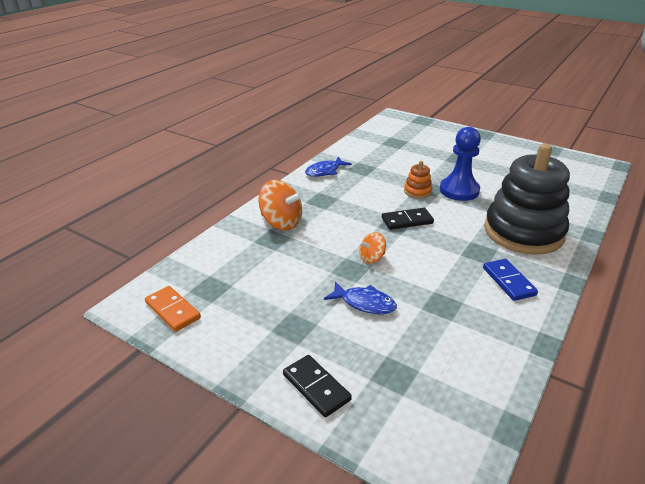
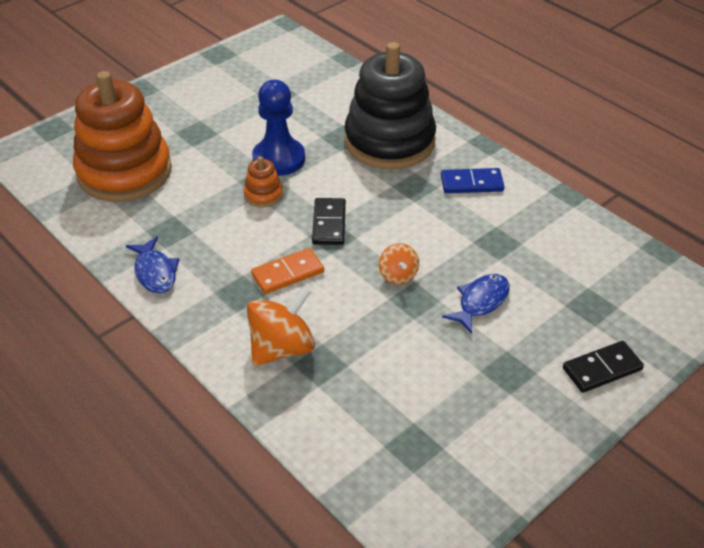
camera: 75 degrees left, 10 degrees up
orange domino [145,286,201,332] -> orange domino moved to [251,248,324,294]
none -> orange stacking toy [73,71,172,202]

